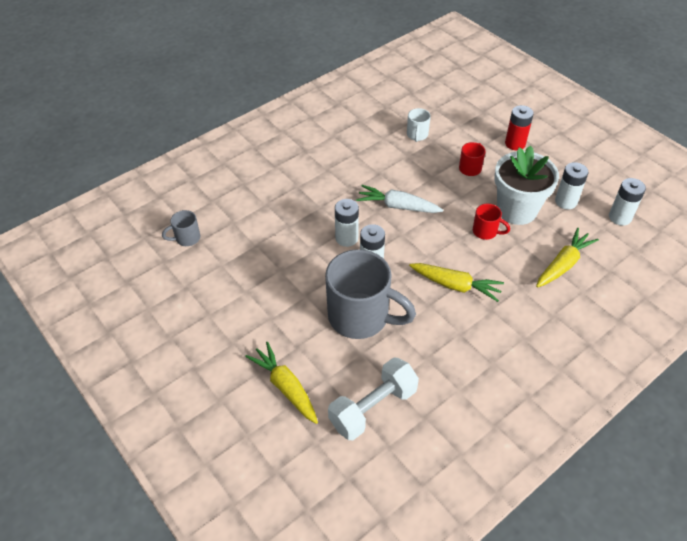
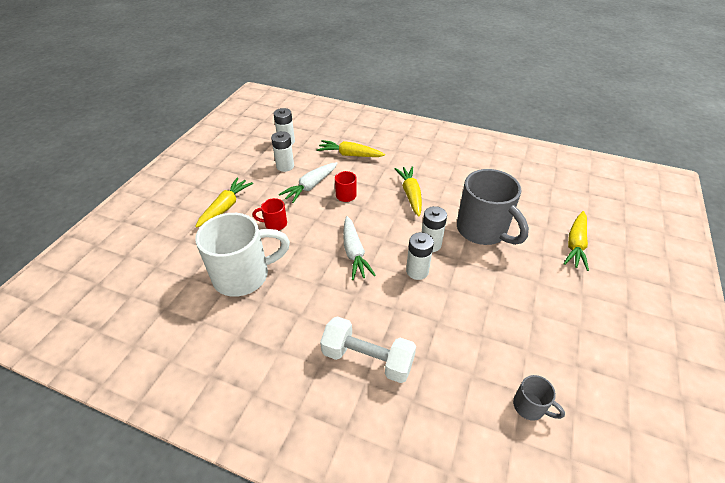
camera: 120 degrees left, 5 degrees down
grey mug [325,249,416,339] -> grey mug turned 150 degrees clockwise [457,169,529,245]
white dumbbell [328,357,419,440] -> white dumbbell moved to [320,316,416,383]
white mug [407,108,431,142] -> white mug [195,213,290,297], size x2.24
white flower pot [494,145,559,225] -> white carrot [279,162,338,203]
red battery [505,105,534,150] -> yellow carrot [195,177,253,228]

